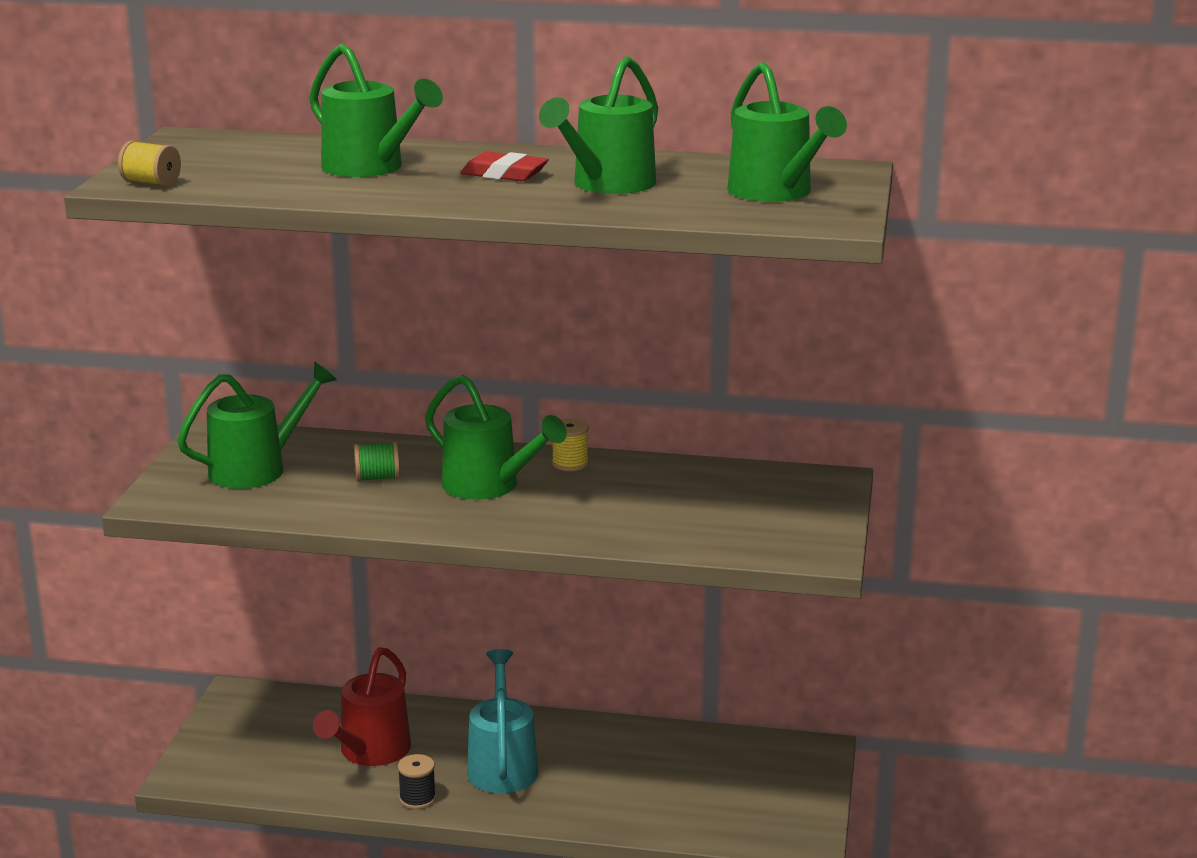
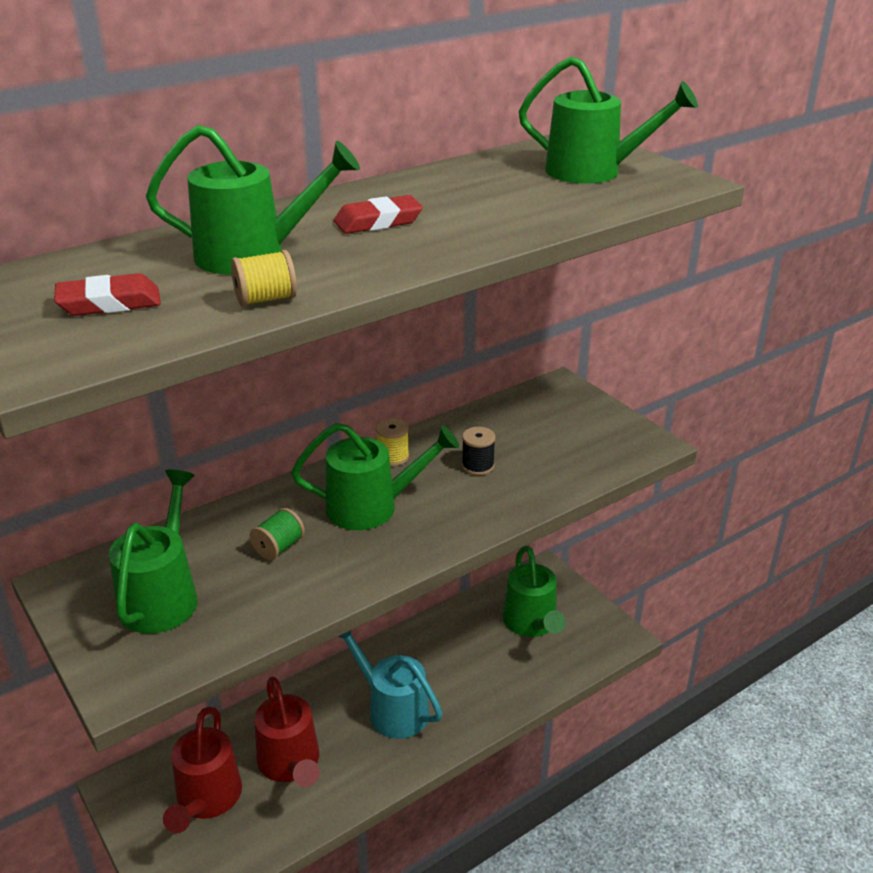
camera: 45 degrees left, 10 degrees up
yellow spool [118,141,181,187] -> yellow spool moved to [231,250,297,306]
black spool [398,754,436,809] -> black spool moved to [462,427,496,475]
green watering can [539,56,658,194] -> green watering can moved to [503,546,566,637]
none -> red eraser [54,273,161,316]
none -> red watering can [163,707,242,833]

